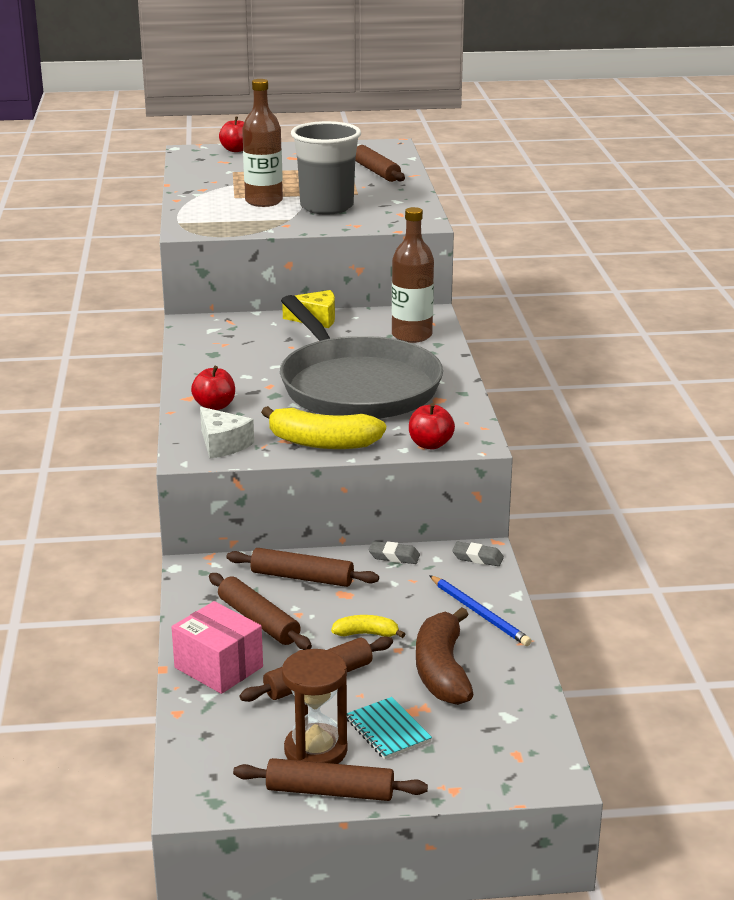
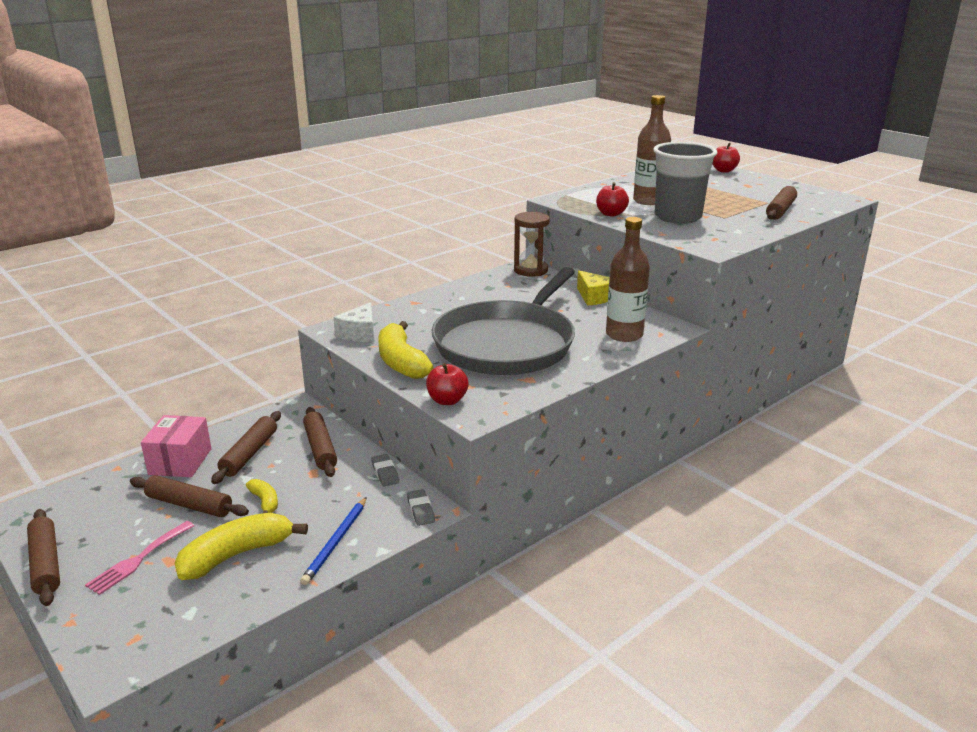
camera: 55 degrees right, 0 degrees up
red apple [191,366,235,410] -> red apple moved to [596,182,629,216]
brown hourglass [282,649,348,764] -> brown hourglass moved to [514,212,550,277]
turquoise notebook [347,697,432,759] -> pink fork [85,521,195,595]
brown banana [416,607,474,705] -> yellow banana [175,513,308,580]

